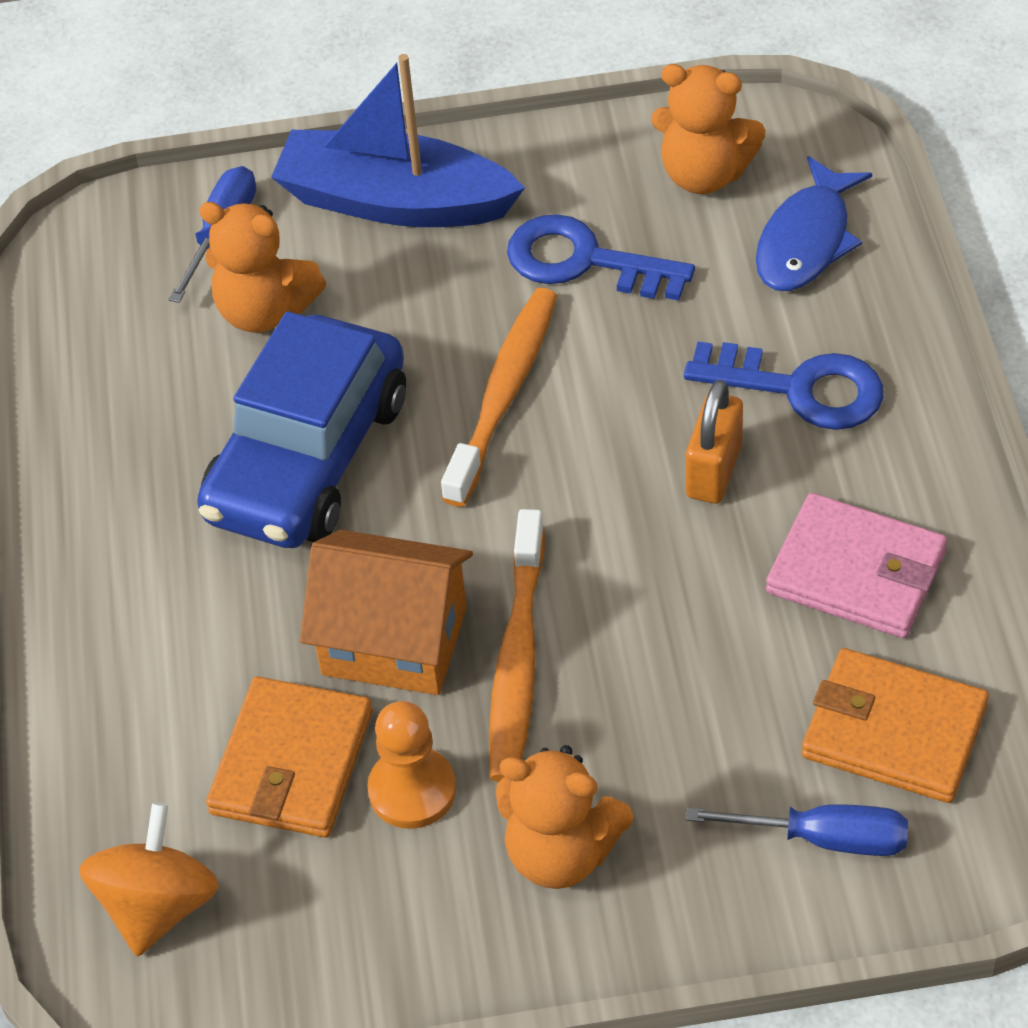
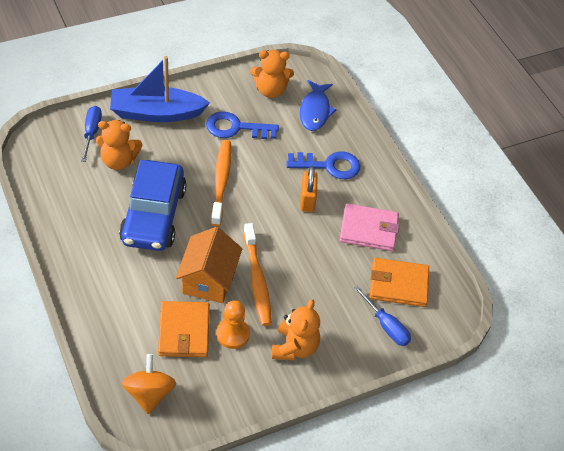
camera: 25 degrees left, 0 degrees up
orange house [300,530,473,695] -> orange house turned 75 degrees counterclockwise [176,227,242,303]
orange teddy bear [496,745,633,889] -> orange teddy bear turned 75 degrees counterclockwise [272,299,320,360]
blue screwdriver [686,804,908,856] -> blue screwdriver turned 60 degrees clockwise [354,286,411,346]

